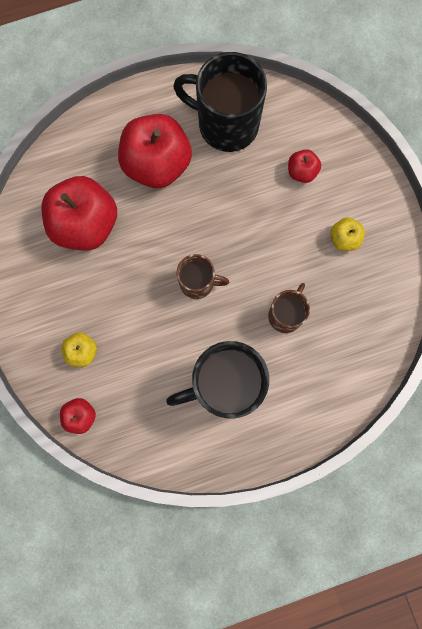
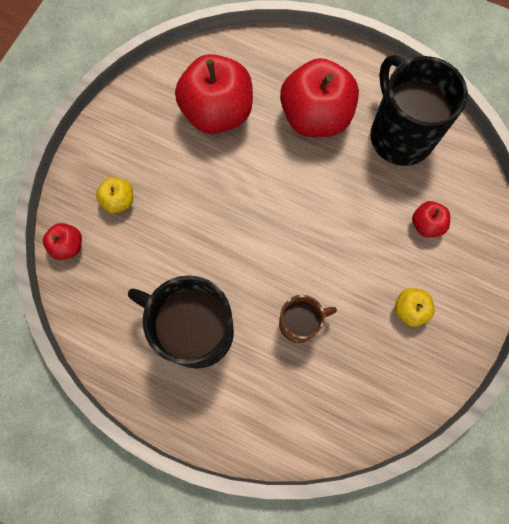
camera: 45 degrees right, 5 degrees down
brown mug [177,254,230,299] -> none

